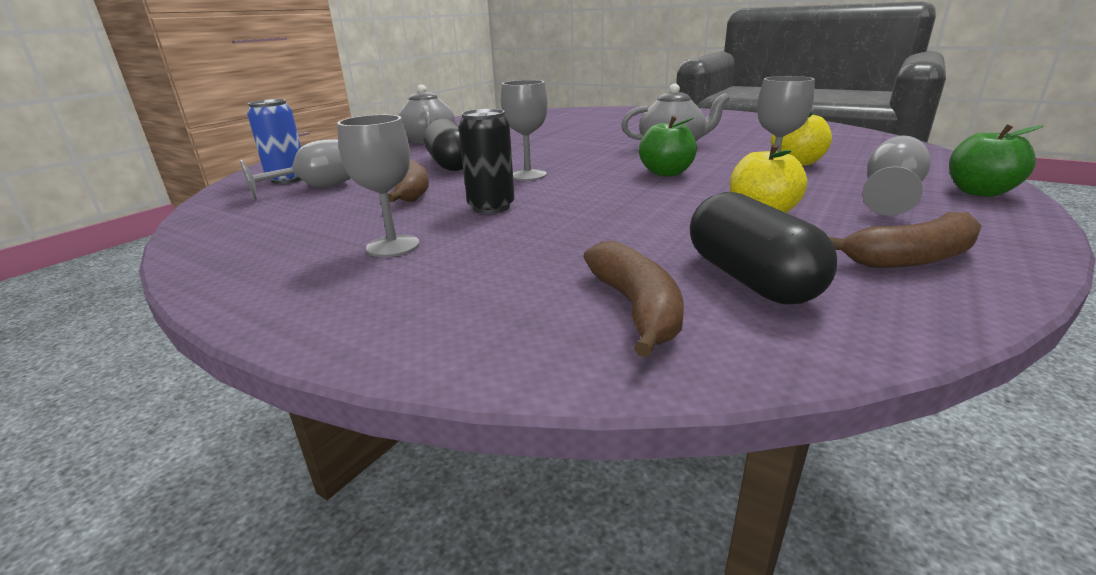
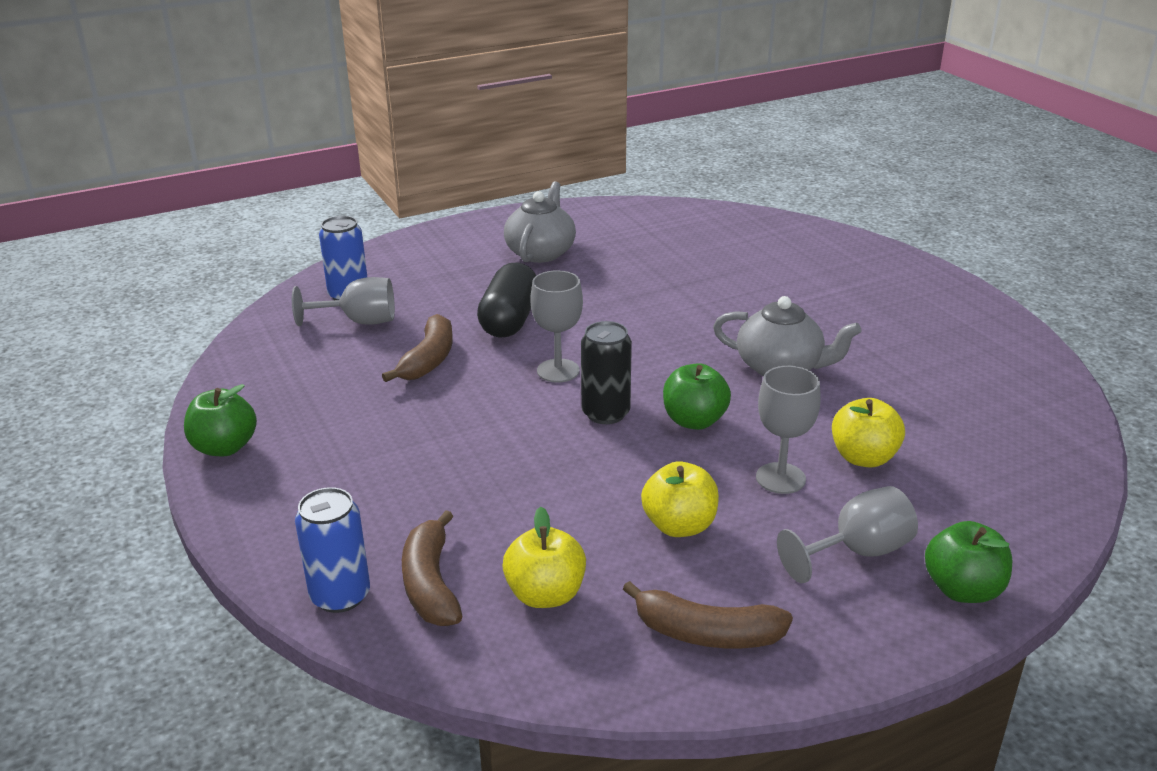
camera: 30 degrees right, 5 degrees up
grey goblet [337,115,420,257] -> none
black can [458,109,515,214] -> black can moved to [581,321,632,424]
brown banana [583,241,684,357] -> brown banana turned 150 degrees clockwise [402,510,462,626]
black capsule [690,192,837,304] -> yellow apple [502,507,586,608]
none -> green apple [184,384,257,456]
none -> blue can [295,487,370,613]

